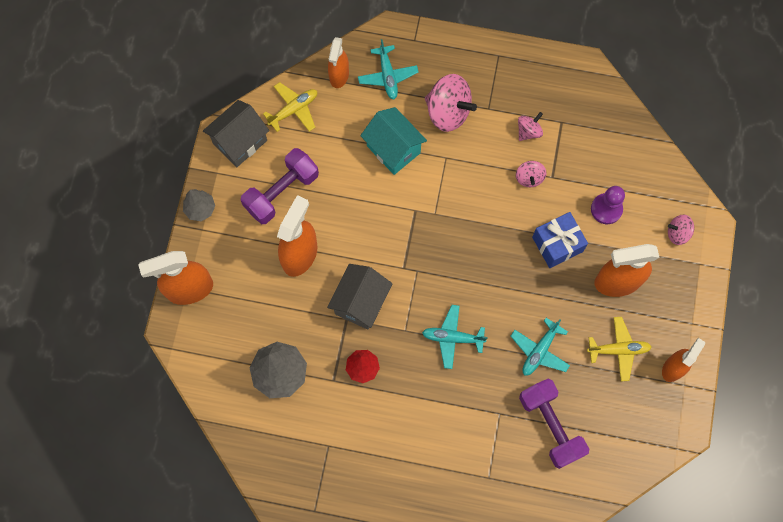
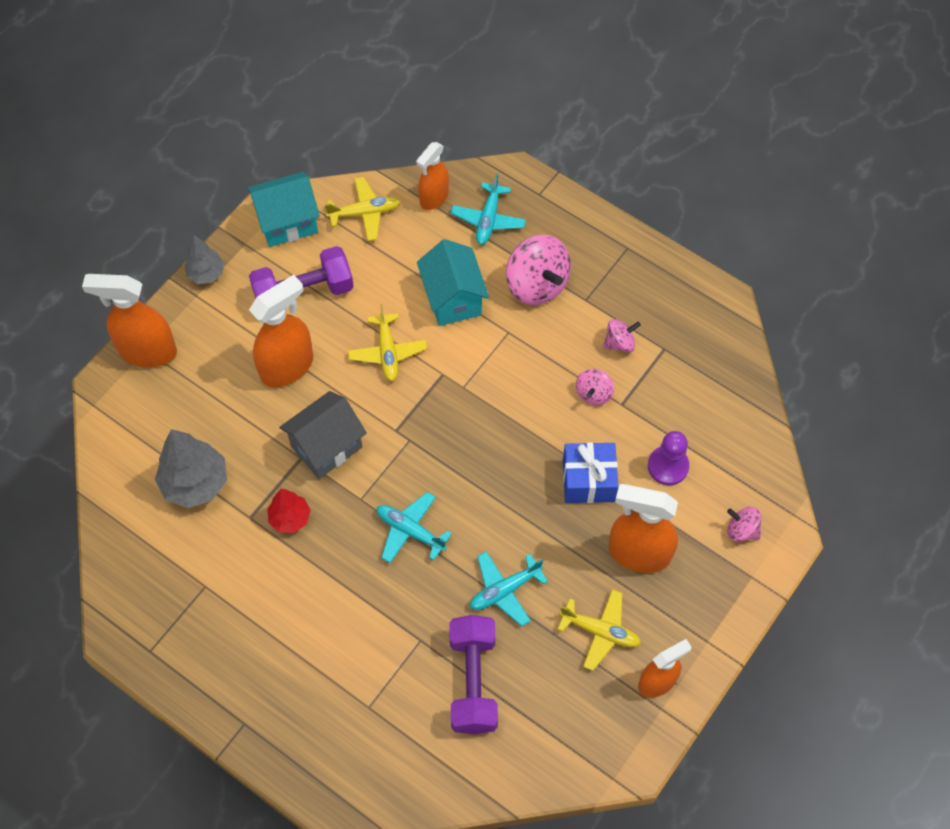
camera: 25 degrees right, 10 degrees down
grey house [203,100,269,167] -> turquoise house [247,172,320,247]
none -> yellow plane [348,304,427,381]

